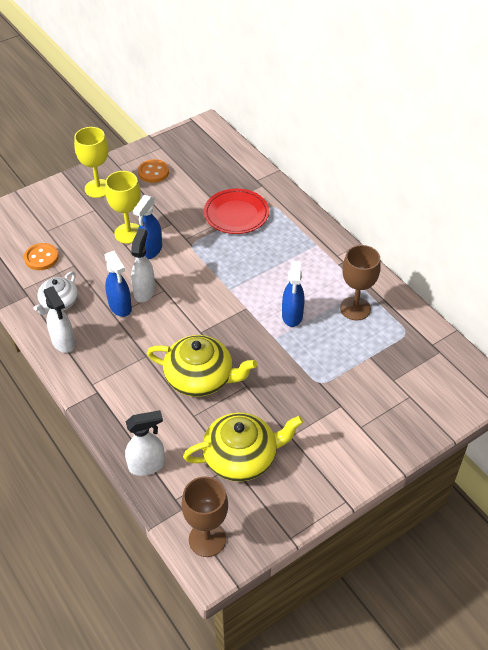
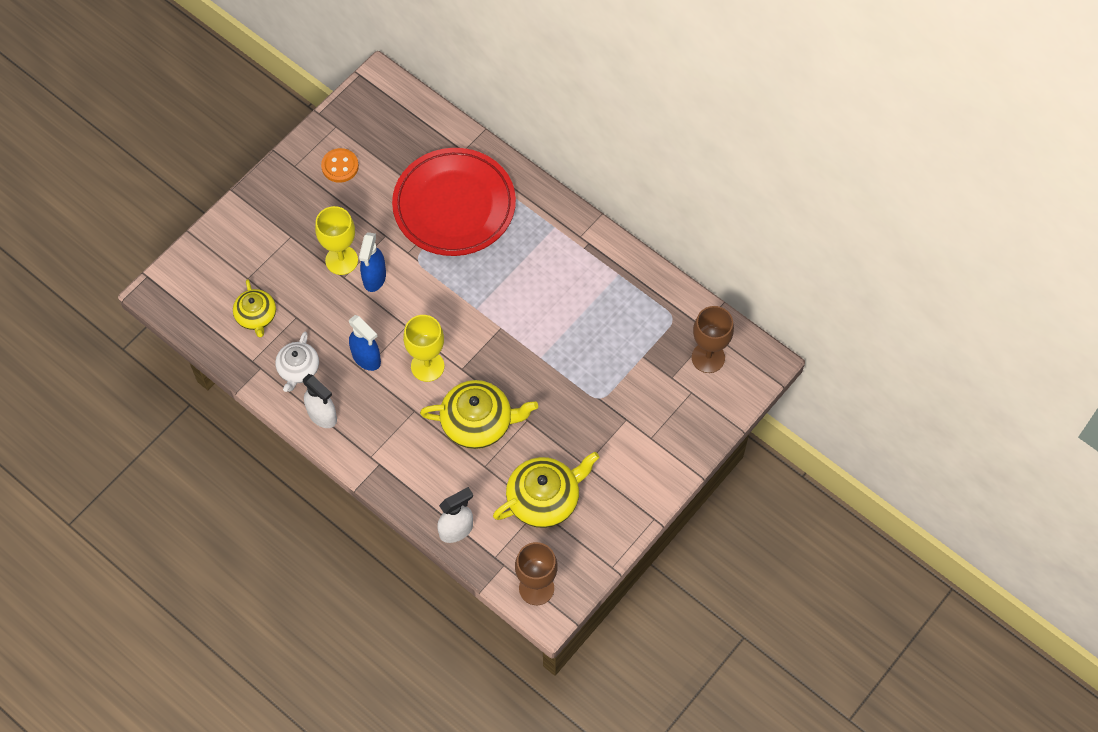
camera: 15 degrees left, 15 degrees up
orange button [24,243,59,270] -> yellow teapot [233,279,276,337]
yellow goblet [74,127,108,198] -> yellow goblet moved to [403,315,444,382]
white spray bottle [131,228,155,302] -> none
red plate [204,189,269,234] -> red plate [392,148,516,256], size x1.63
blue spray bottle [282,261,305,327] -> none
brown goblet [340,245,381,321] -> brown goblet moved to [692,306,734,373]

